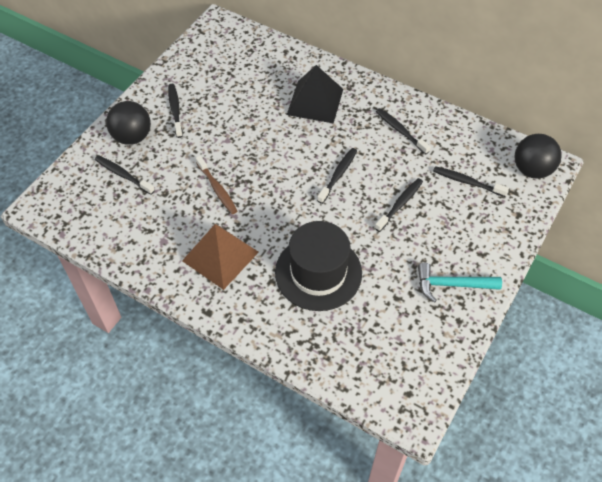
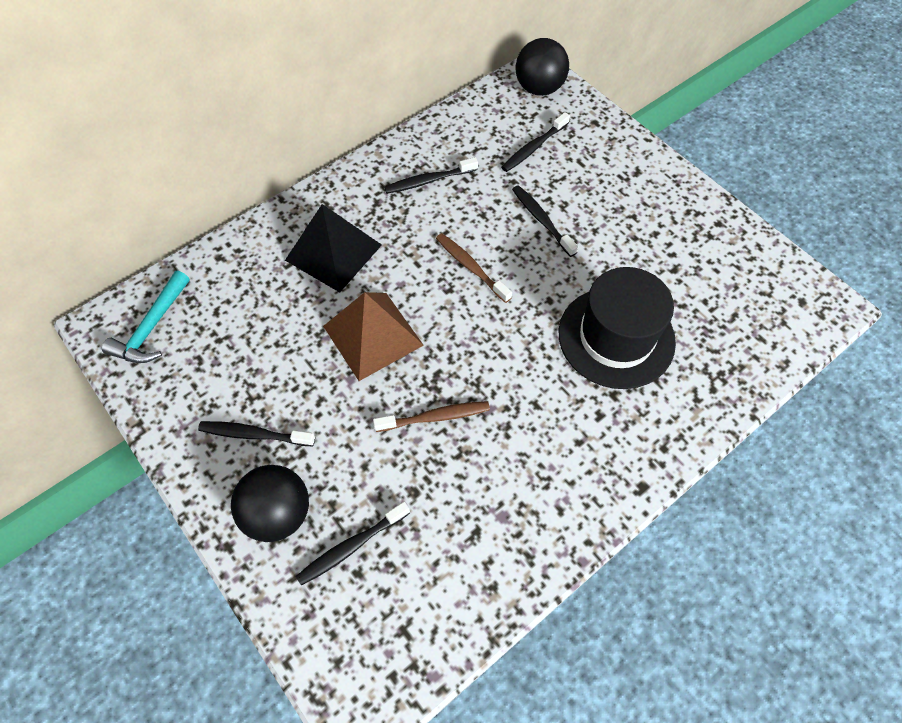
camera: 70 degrees left, 5 degrees up
brown pyramid [182,224,259,290] -> brown pyramid moved to [323,292,424,381]
black toothbrush [317,148,357,204] -> brown toothbrush [436,233,512,303]
turquoise hammer [418,263,502,302] -> turquoise hammer moved to [102,270,190,363]

